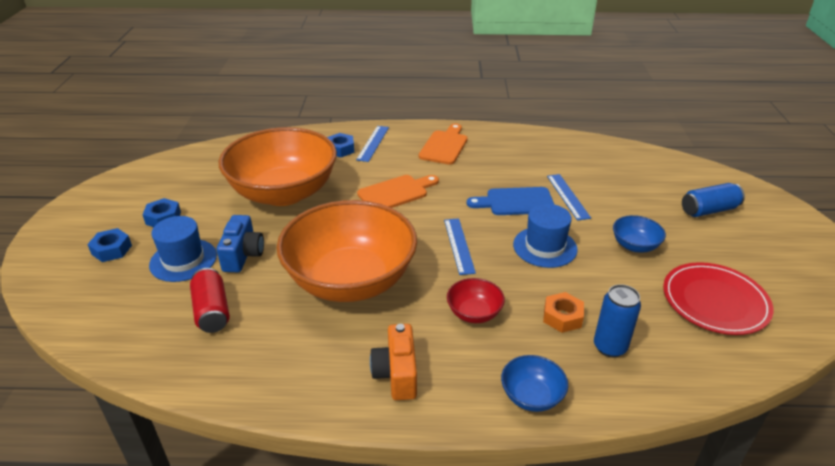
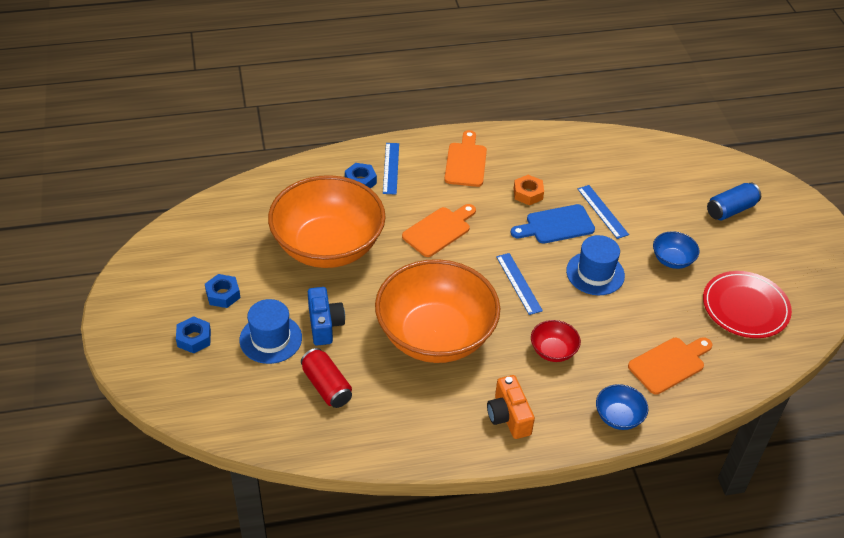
camera: 15 degrees left, 10 degrees up
orange nut [543,292,584,333] -> orange nut moved to [514,175,544,205]
blue can [594,284,641,358] -> orange cutting board [628,337,712,395]

